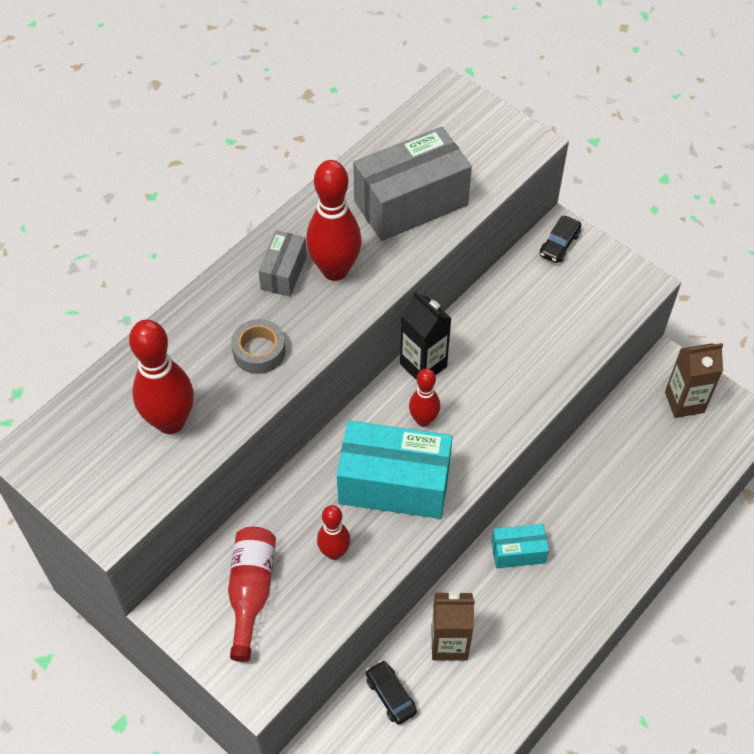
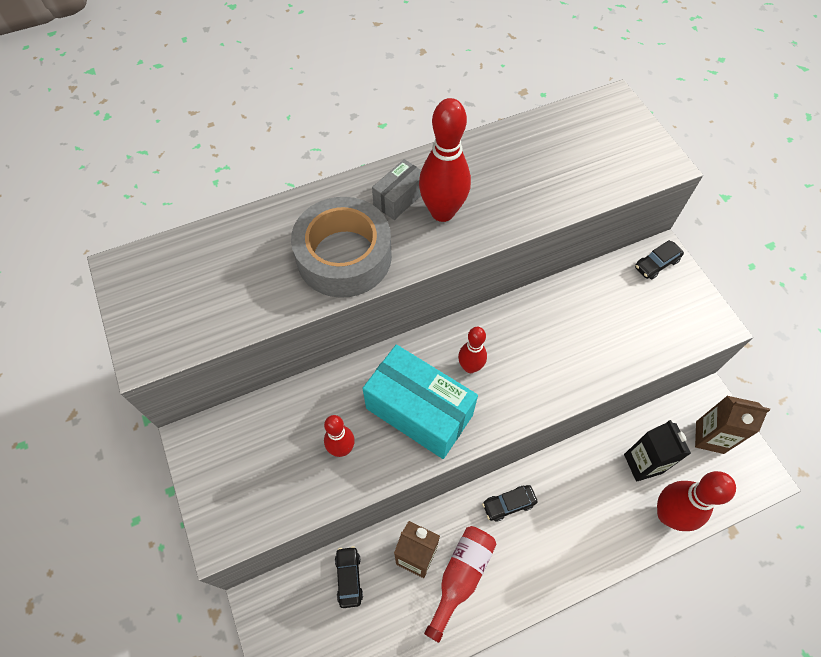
camera: 25 degrees right, 5 degrees up
red bowling pin [129,319,194,434] -> red bowling pin moved to [657,471,736,531]
red bottle [228,527,276,662] -> red bottle moved to [424,526,497,643]
grey tape [231,319,286,374] -> grey tape [291,197,392,298], size x1.99
grey box [353,127,472,241] -> none
black carton [400,291,452,380] -> black carton moved to [624,420,691,482]
turquoise box [491,524,549,569] -> black car [482,485,538,521]

